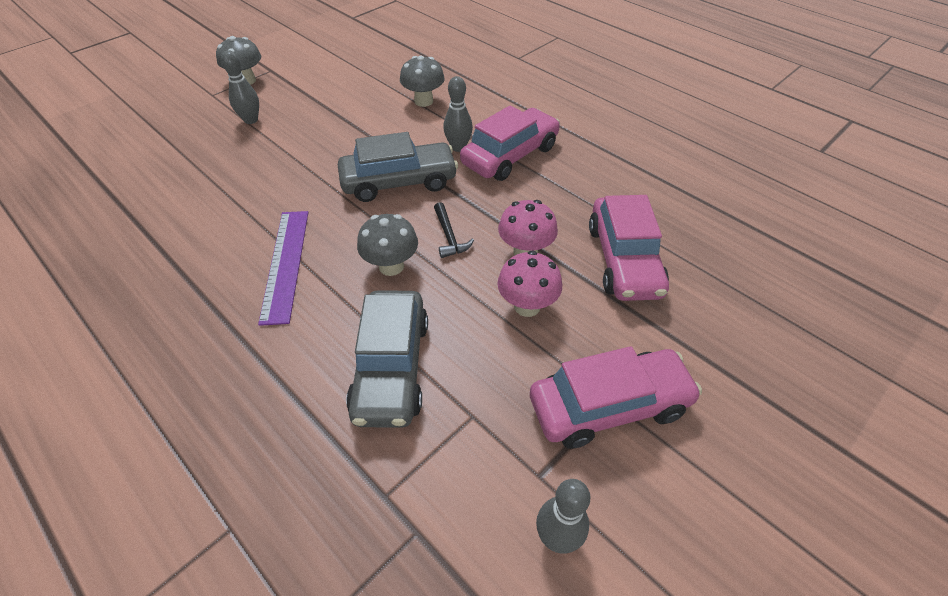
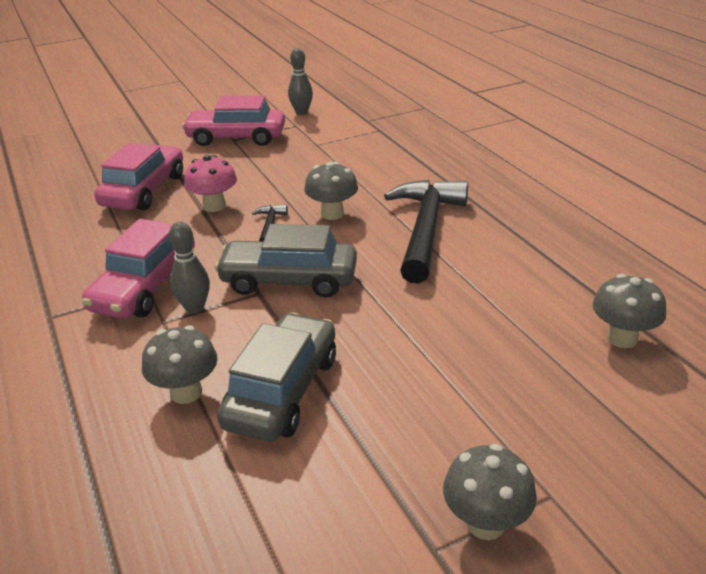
camera: 160 degrees left, 15 degrees down
grey bowling pin [221,50,259,124] -> none
purple ruler [258,211,308,326] -> black hammer [384,180,468,284]
grey car [346,290,428,428] -> grey car moved to [217,313,336,442]
pink car [460,105,560,181] -> pink car turned 45 degrees counterclockwise [81,219,195,318]
pink mushroom [497,250,562,317] -> none
none -> grey mushroom [593,274,666,348]

